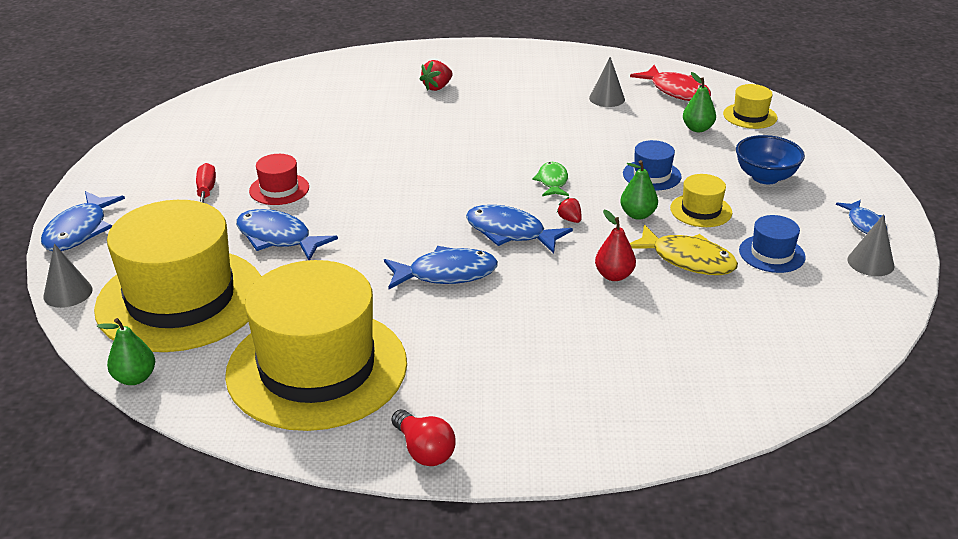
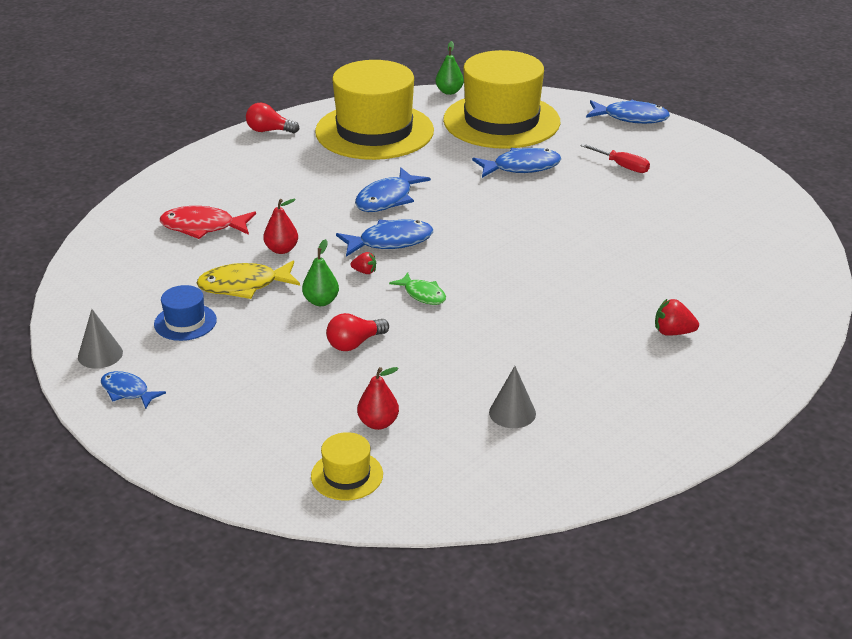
camera: 135 degrees right, 0 degrees up
blue fish [41,191,125,251] -> blue fish turned 135 degrees clockwise [586,100,670,124]
grey cone [43,244,93,308] -> none
red hat [249,154,309,205] -> none
red strawberry [420,60,453,91] -> red strawberry turned 75 degrees counterclockwise [655,299,699,336]
blue hat [623,140,682,191] -> red light bulb [326,313,389,351]
red fish [630,65,711,101] -> red fish moved to [160,206,256,239]
yellow hat [670,174,732,227] -> none
green pear [683,72,716,132] -> red pear [357,367,399,430]
blue bowl [736,135,805,184] -> none

